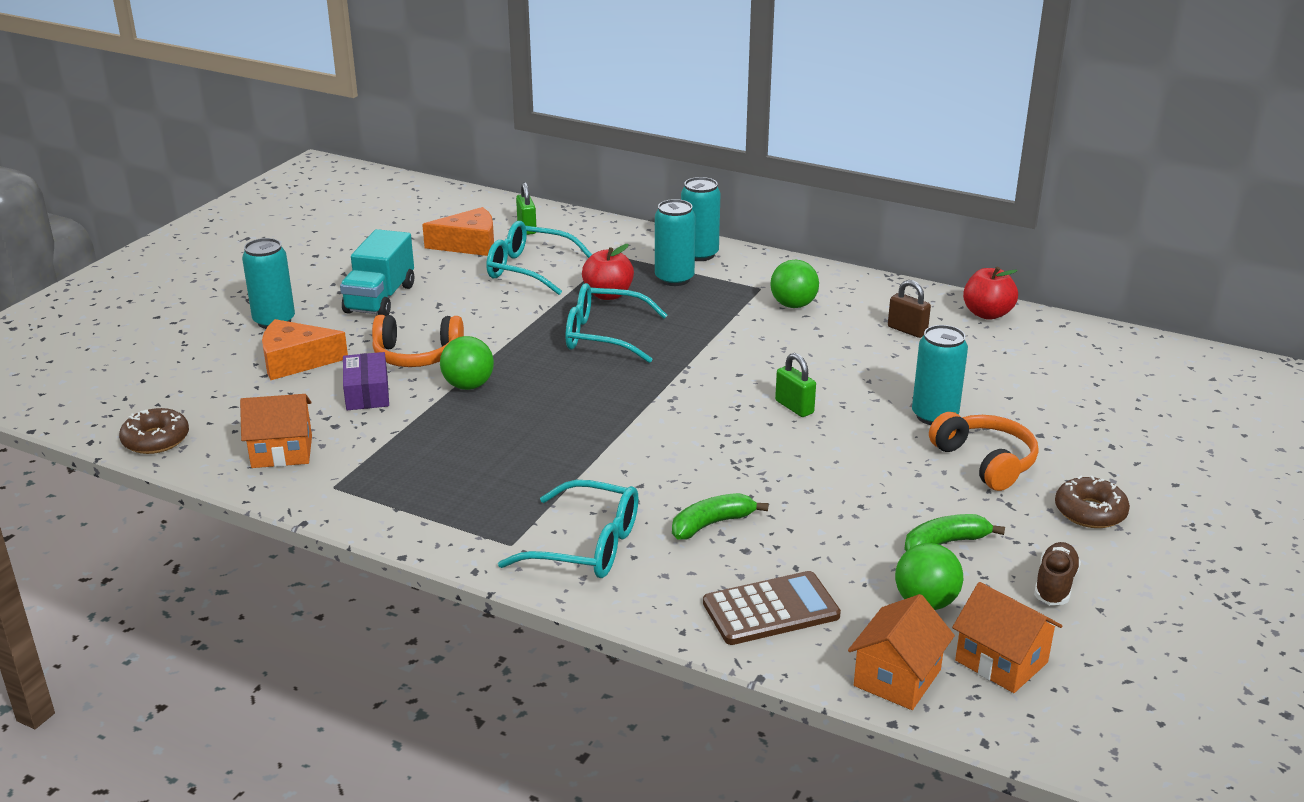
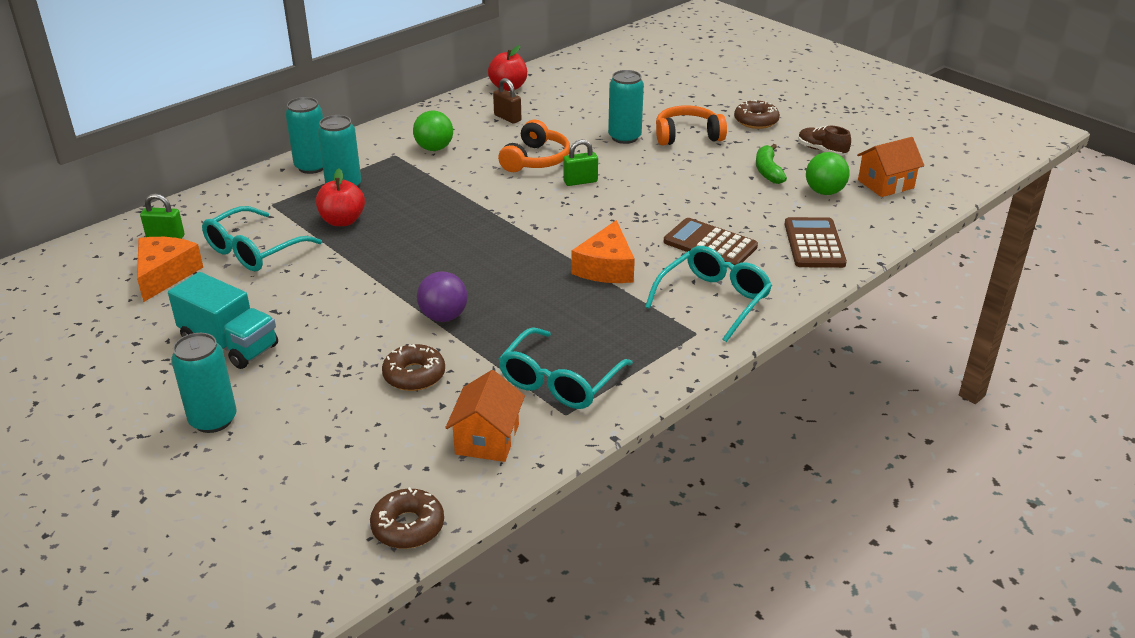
camera: 70 degrees left, 5 degrees up
orange cheese [262,319,348,380] -> orange cheese moved to [571,220,635,283]
purple box [343,352,389,410] -> brown donut [382,344,445,391]
orange headphones [372,315,464,367] -> orange headphones moved to [498,120,570,172]
green ball [440,336,494,390] -> purple ball [417,271,468,322]
turquoise glasses [566,283,667,363] -> turquoise glasses moved to [499,327,633,409]
green banana [672,493,769,540] -> brown calculator [664,218,758,265]
orange house [848,594,955,710] -> none
brown padlock [888,280,931,338] -> brown padlock turned 75 degrees clockwise [493,78,521,124]

